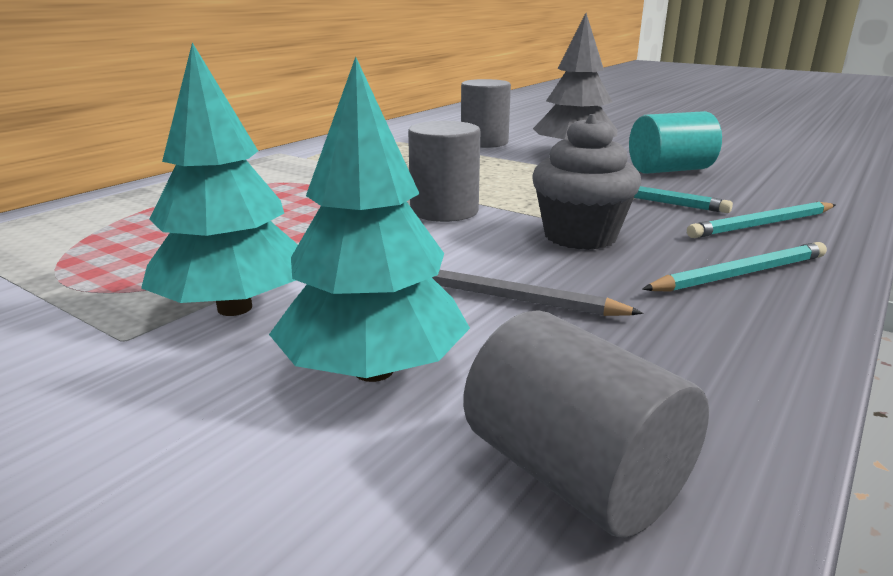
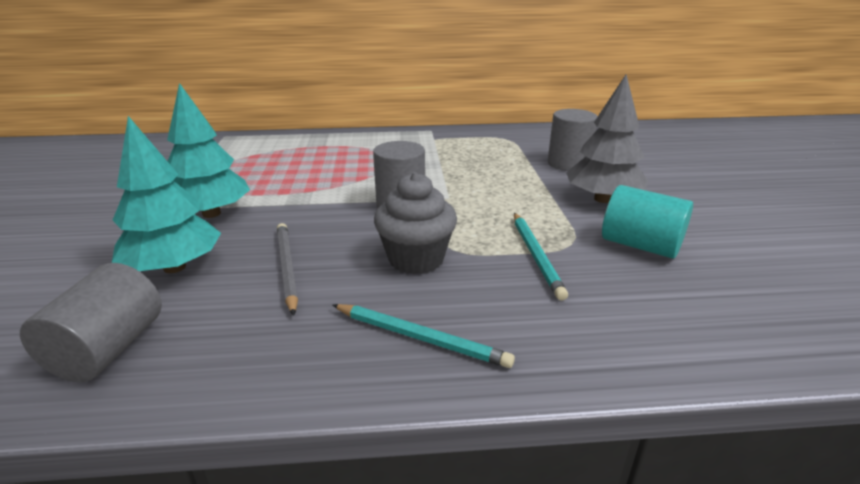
camera: 50 degrees right, 5 degrees up
turquoise pencil [687,202,835,238] -> none

